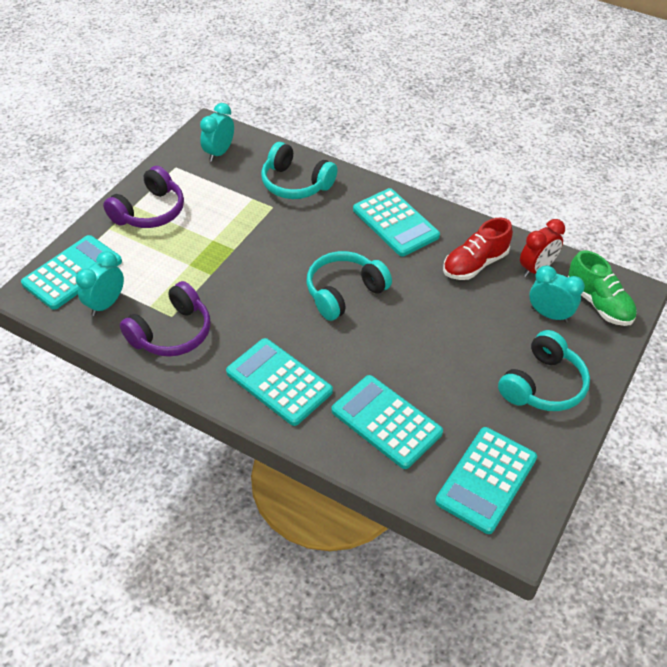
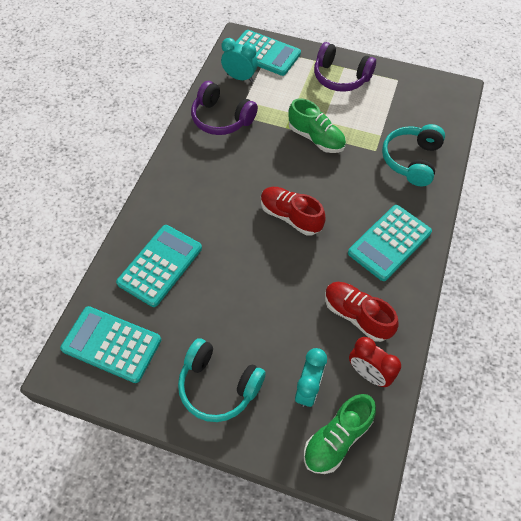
camera: 80 degrees right, 10 degrees up
turquoise clock [200,103,234,162] -> none
turquoise calculator [226,338,333,426] -> none
turquoise headphones [307,251,392,321] -> red shoe [261,187,326,235]
none -> green shoe [288,98,346,153]

